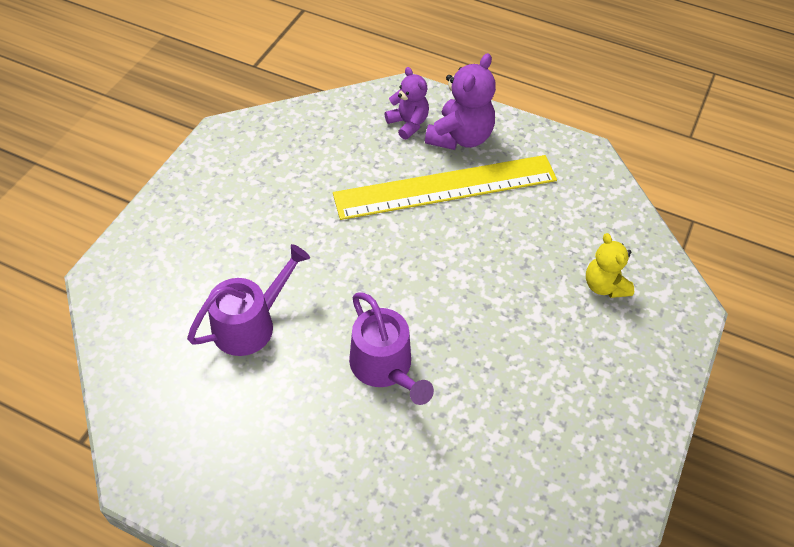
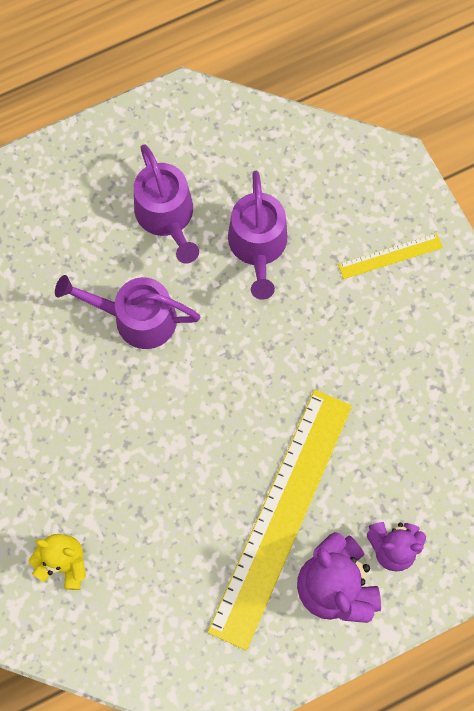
camera: 130 degrees right, 20 degrees up
none -> purple watering can [134,144,199,263]
none -> yellow ruler [338,233,443,279]

